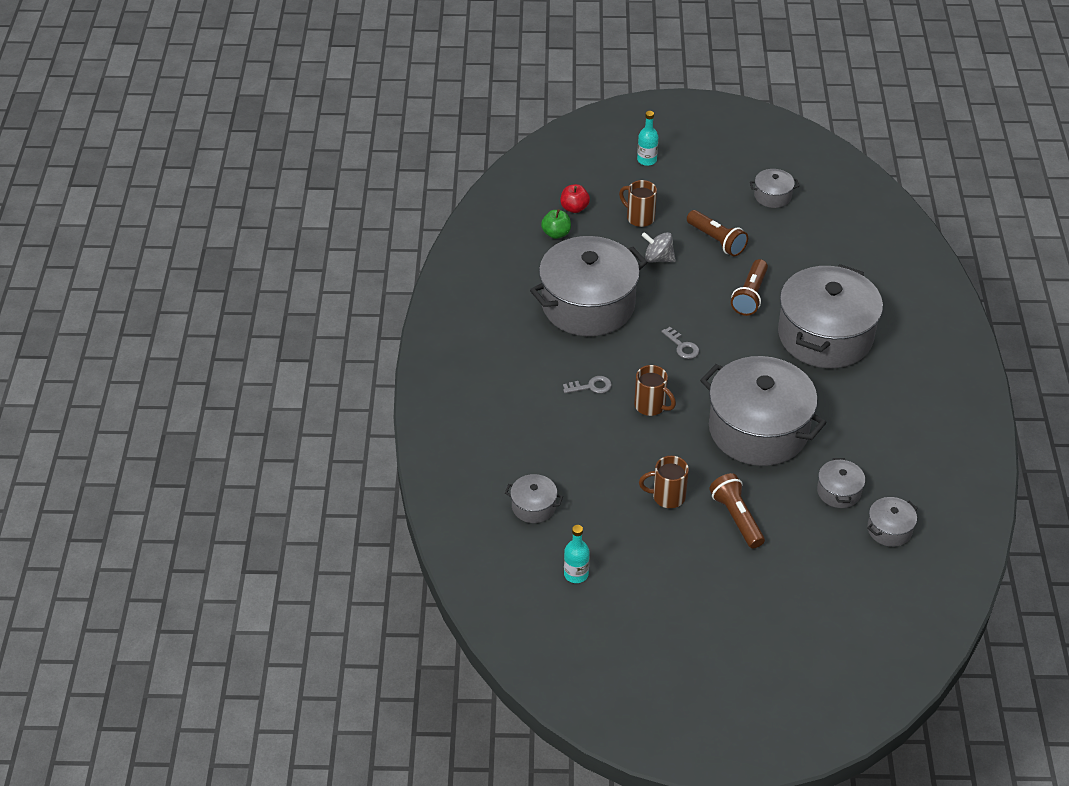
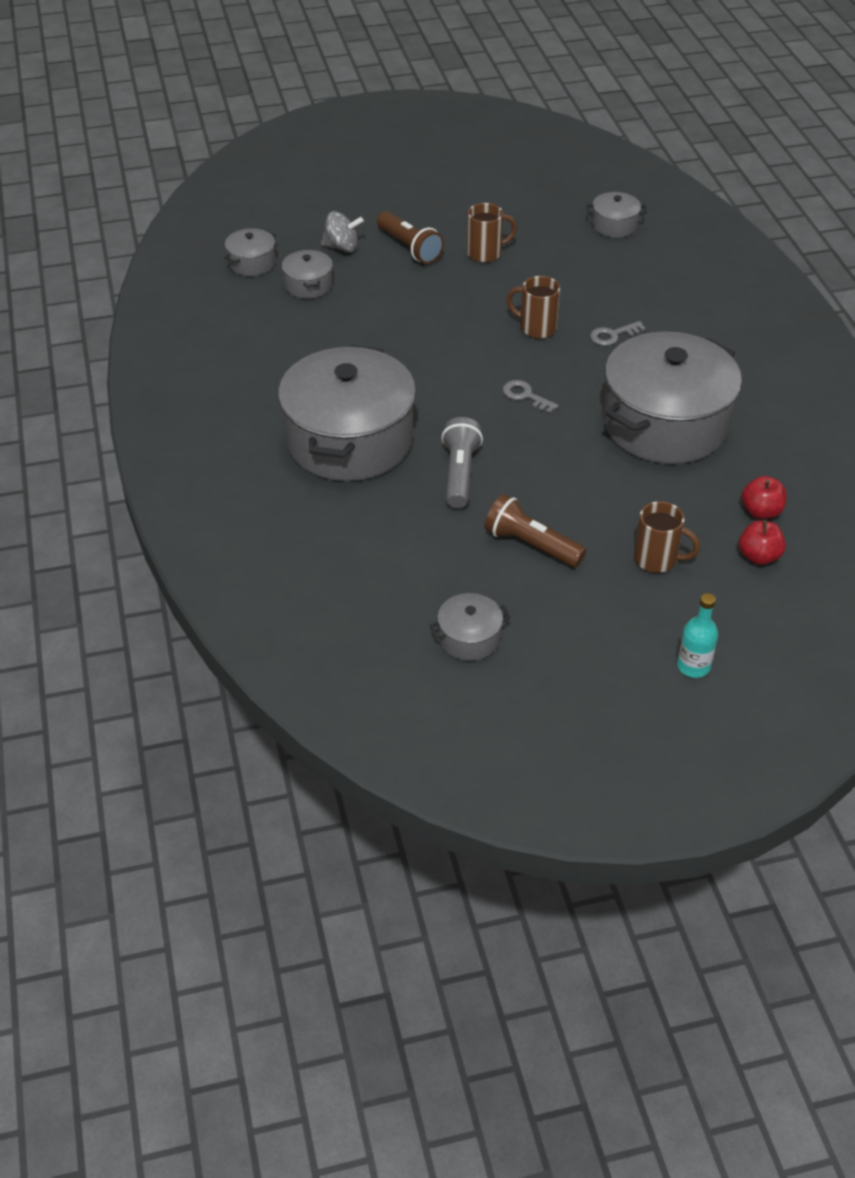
camera: 165 degrees right, 0 degrees up
green apple [541,209,571,239] -> red apple [741,476,787,519]
turquoise bottle [564,525,589,583] -> none
grey spinning top [641,232,676,263] -> grey spinning top moved to [321,211,364,252]
grey pot [700,356,827,466] -> none
brown flashlight [731,259,768,316] -> grey flashlight [441,417,483,508]

